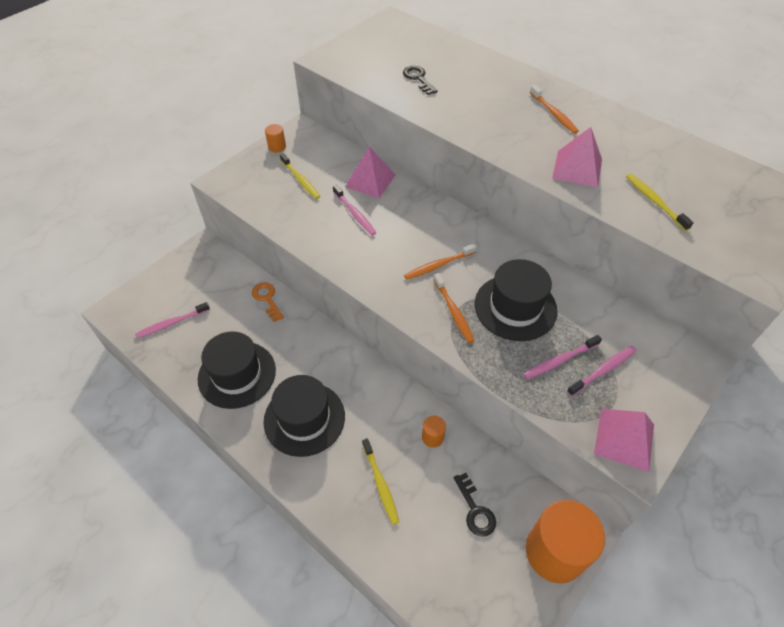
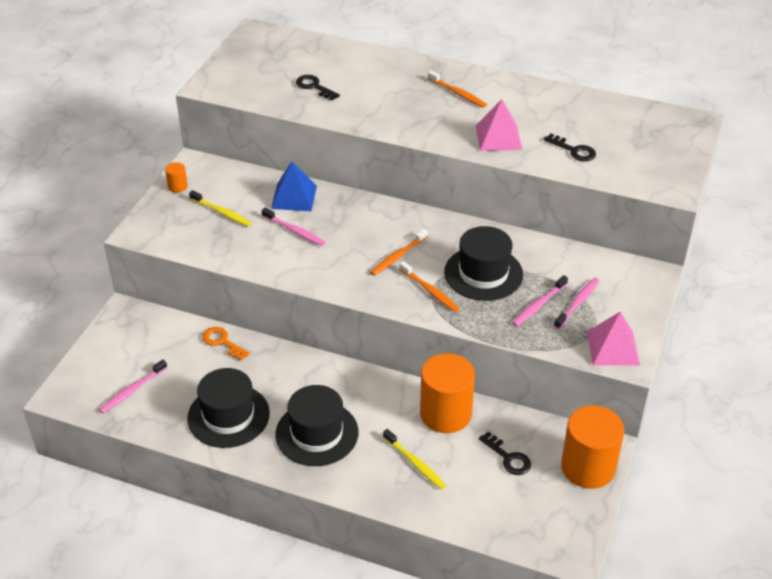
camera: 20 degrees left, 10 degrees down
pink pyramid [345,146,395,198] -> blue pyramid [271,161,317,211]
orange cylinder [422,416,446,447] -> orange cylinder [420,353,475,433], size x2.35
yellow toothbrush [626,174,694,231] -> black key [544,133,596,162]

